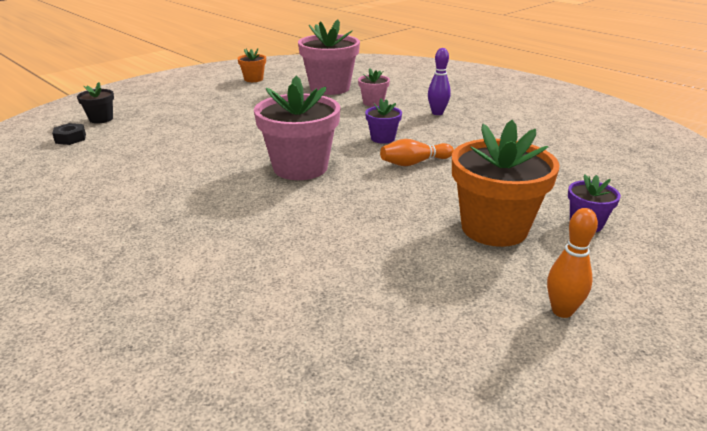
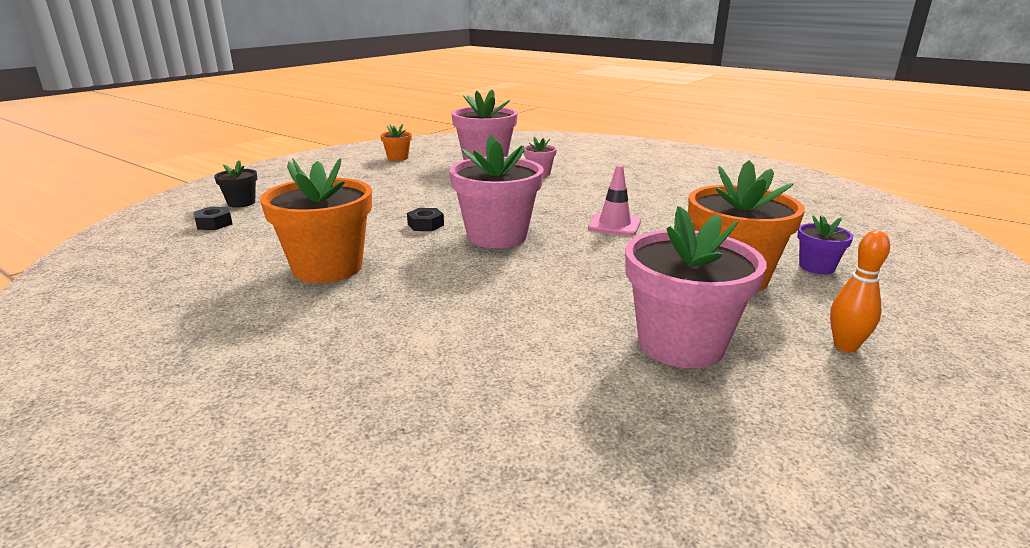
camera: 10 degrees left, 5 degrees down
purple flower pot [365,99,402,144] -> none
orange bowling pin [380,139,454,166] -> pink traffic cone [588,165,641,236]
purple bowling pin [428,48,451,115] -> none
none -> orange flower pot [260,158,372,283]
none -> black nut [407,208,444,231]
none -> pink flower pot [625,206,766,368]

